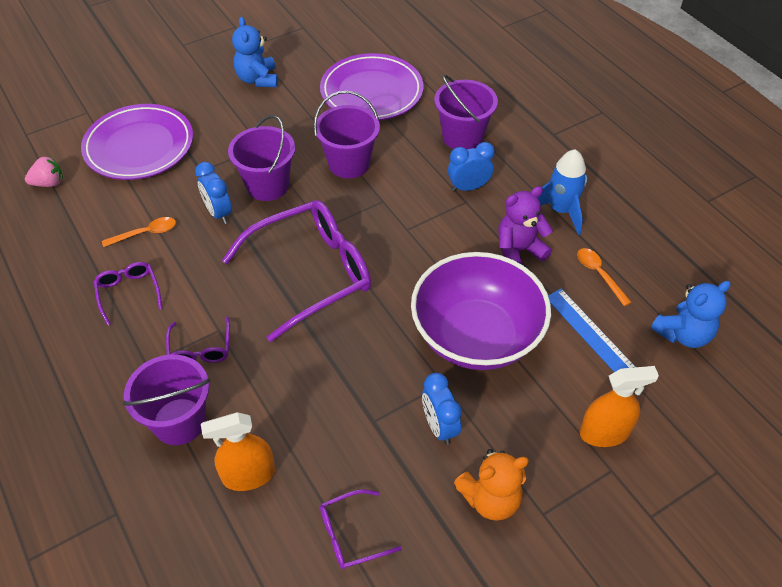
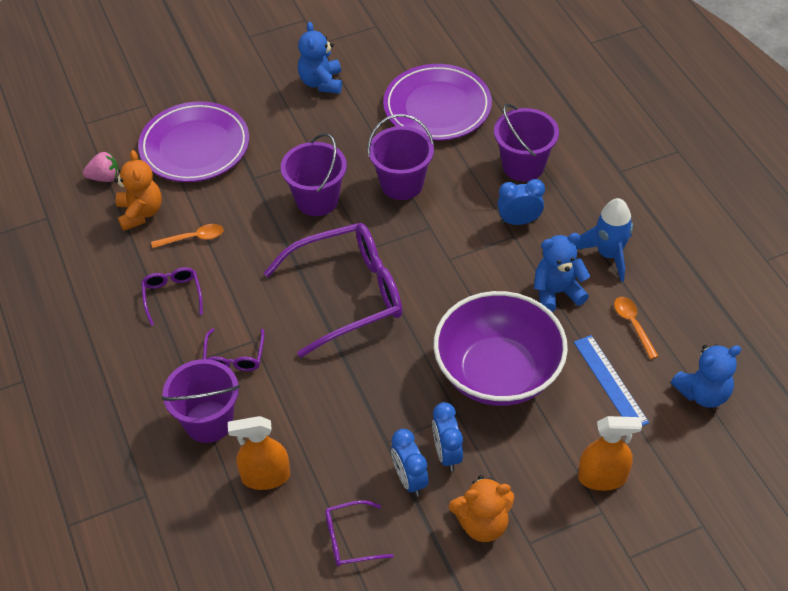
camera: 10 degrees right, 0 degrees up
blue clock [195,162,232,224] -> blue clock moved to [391,429,429,497]
purple teddy bear [499,186,553,265] -> blue teddy bear [534,233,590,312]
none -> orange teddy bear [114,150,162,231]

